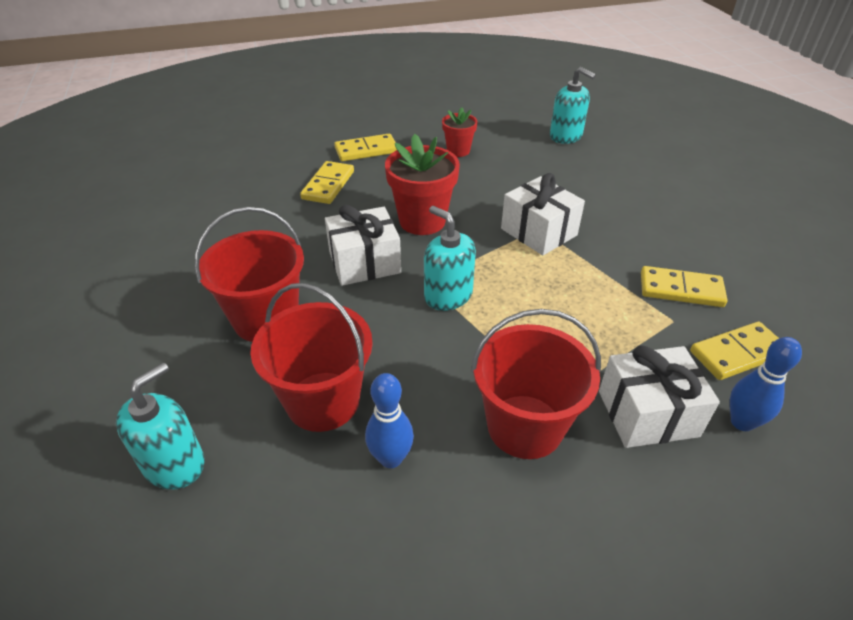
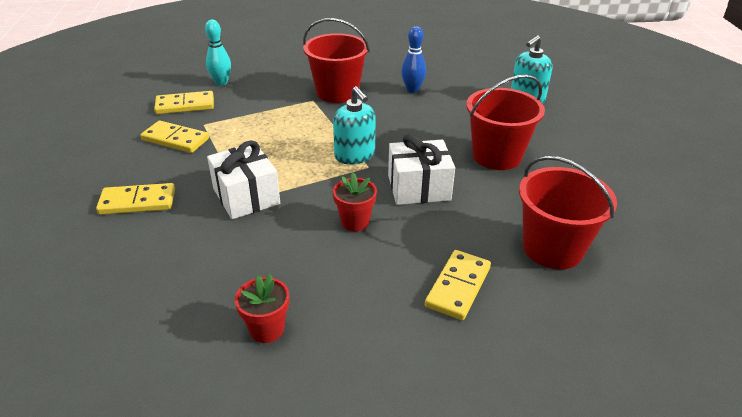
camera: 170 degrees left, 5 degrees down
red bucket [250,283,373,432] -> red bucket moved to [519,156,617,270]
yellow domino [334,134,397,161] -> yellow domino moved to [96,183,175,215]
red flower pot [385,134,460,235] -> red flower pot [333,173,377,231], size x0.58
turquoise soap dispenser [550,67,596,144] -> none
white gift [599,345,720,448] -> none
blue bowling pin [730,337,802,431] -> turquoise bowling pin [205,20,231,86]

